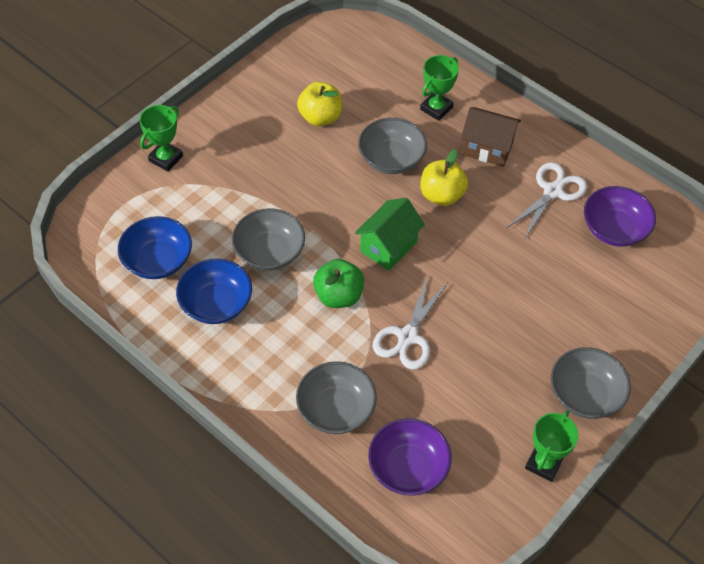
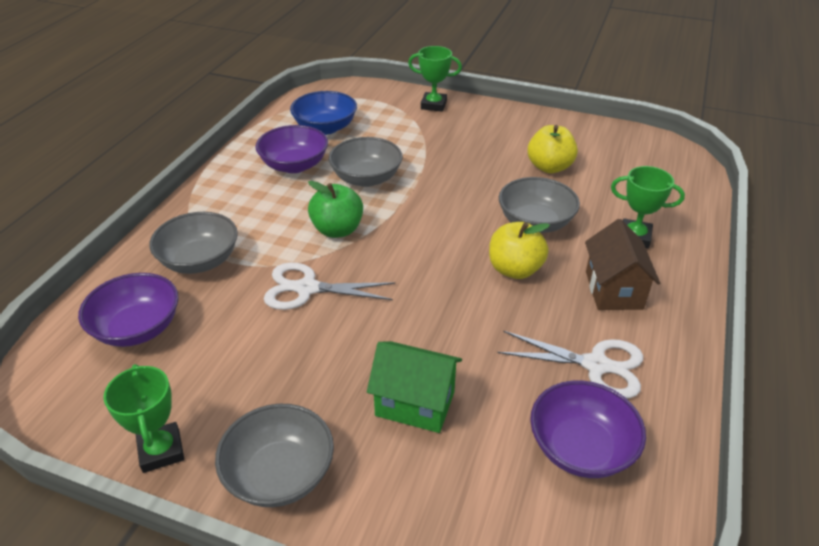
camera: 70 degrees right, 15 degrees down
blue bowl [176,258,252,324] -> purple bowl [255,125,328,173]
green house [355,198,425,271] -> green house moved to [367,341,462,433]
green trophy [525,410,579,482] -> green trophy turned 60 degrees clockwise [103,364,184,473]

